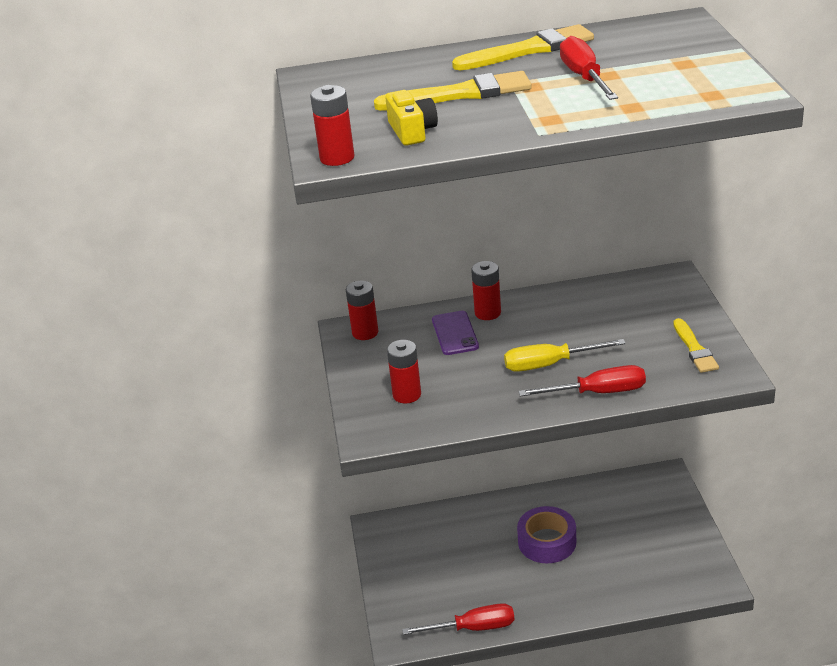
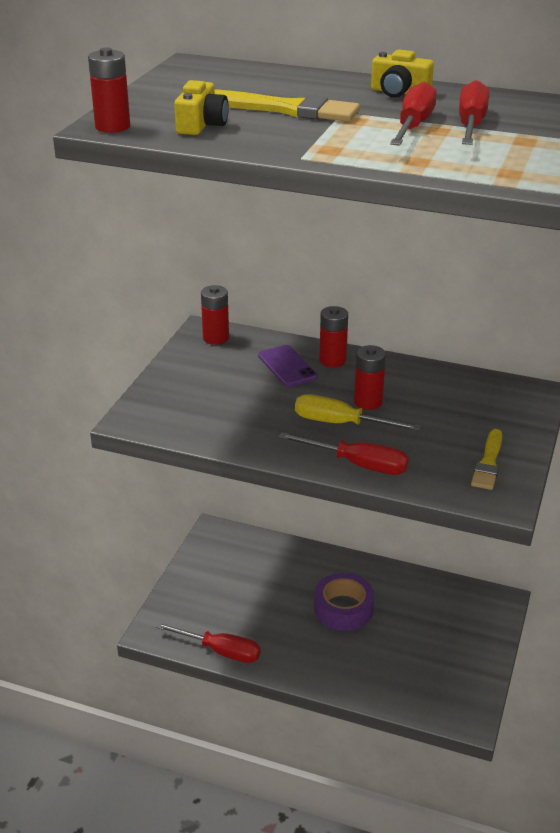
camera: 25 degrees right, 0 degrees up
red battery [387,340,421,404] -> red battery moved to [354,345,386,410]
purple phone [432,311,479,355] -> purple phone turned 45 degrees counterclockwise [258,345,318,387]
yellow brush [452,24,594,70] -> yellow camera [371,49,434,98]
none -> red screwdriver [459,80,489,145]

